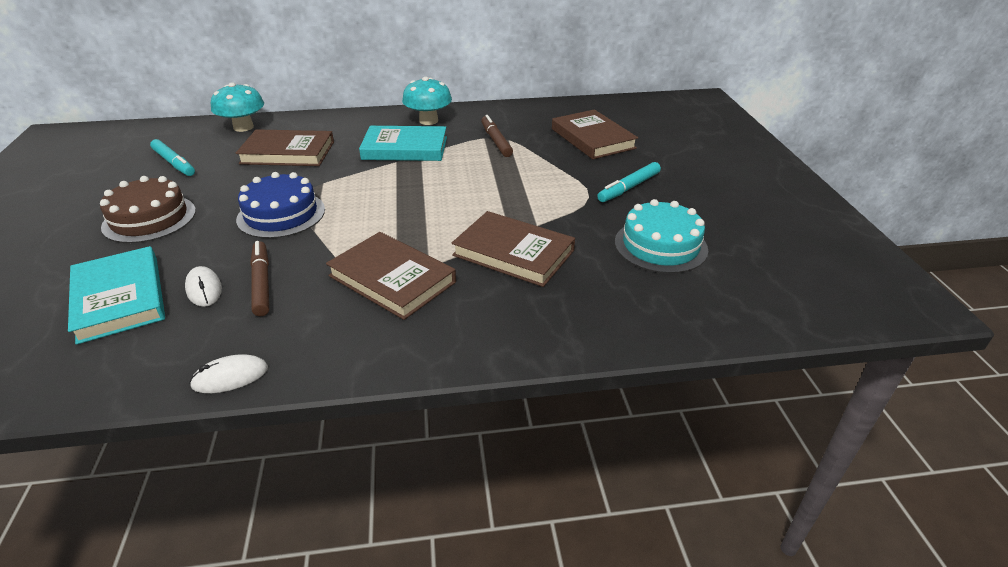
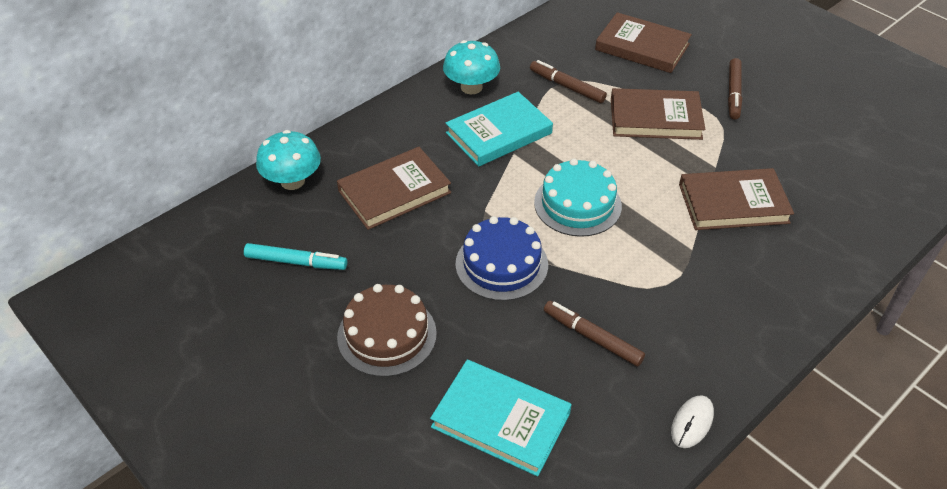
camera: 35 degrees left, 10 degrees up
white mouse [185,266,222,307] -> none
brown book [326,232,456,320] -> brown book moved to [611,88,705,140]
turquoise marker [597,162,661,202] -> brown marker [728,58,742,120]
turquoise cake [615,199,708,274] -> turquoise cake moved to [534,158,622,237]

